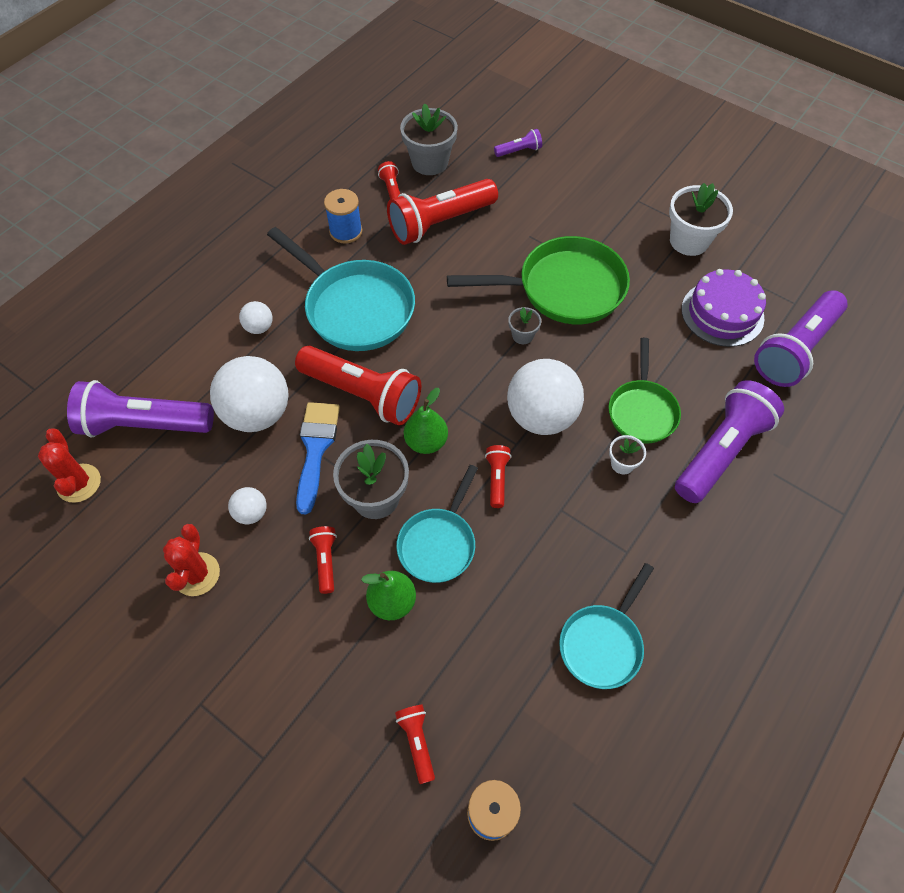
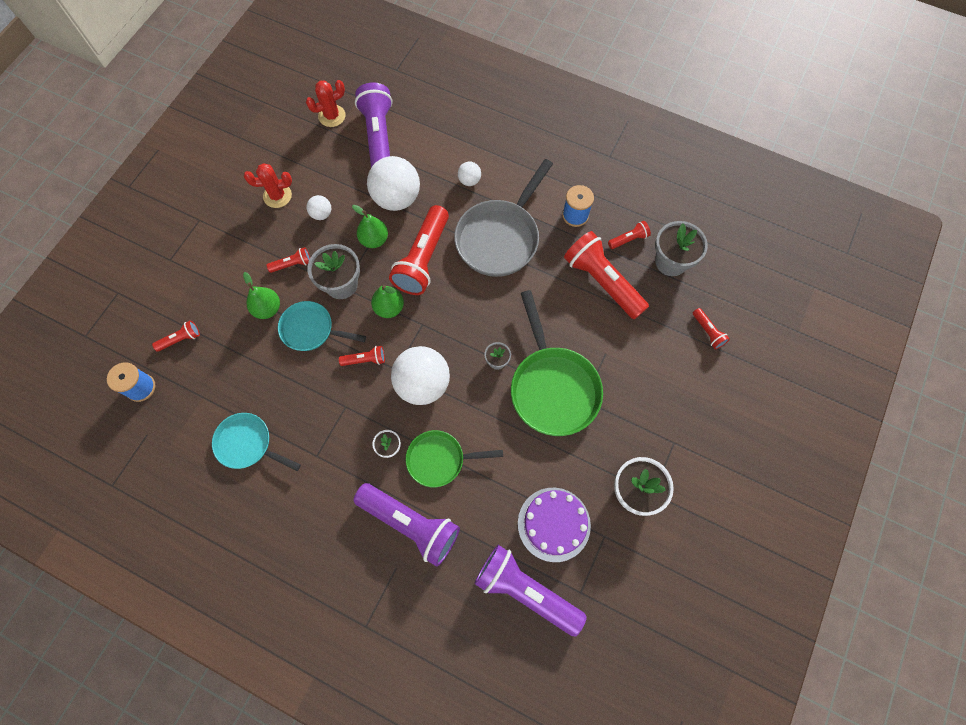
camera: 80 degrees right, 10 degrees up
turquoise pan [267,227,415,351] -> grey pan [454,159,553,277]
blue brush [296,402,340,514] -> green pear [352,205,388,248]
purple flashlight [494,129,542,157] -> red flashlight [693,308,730,349]

